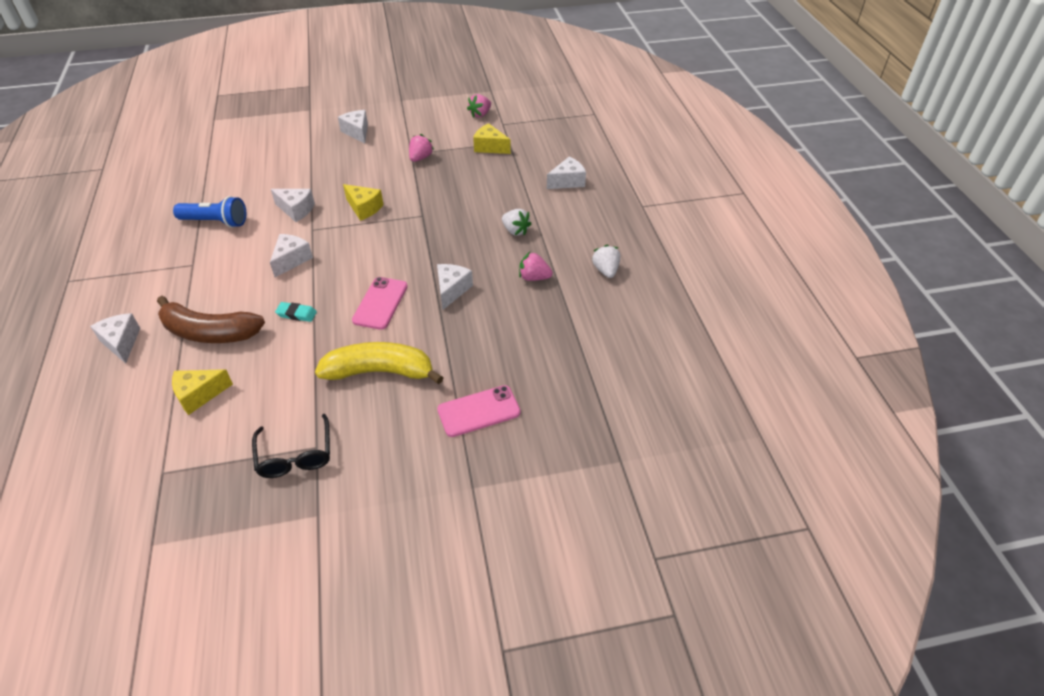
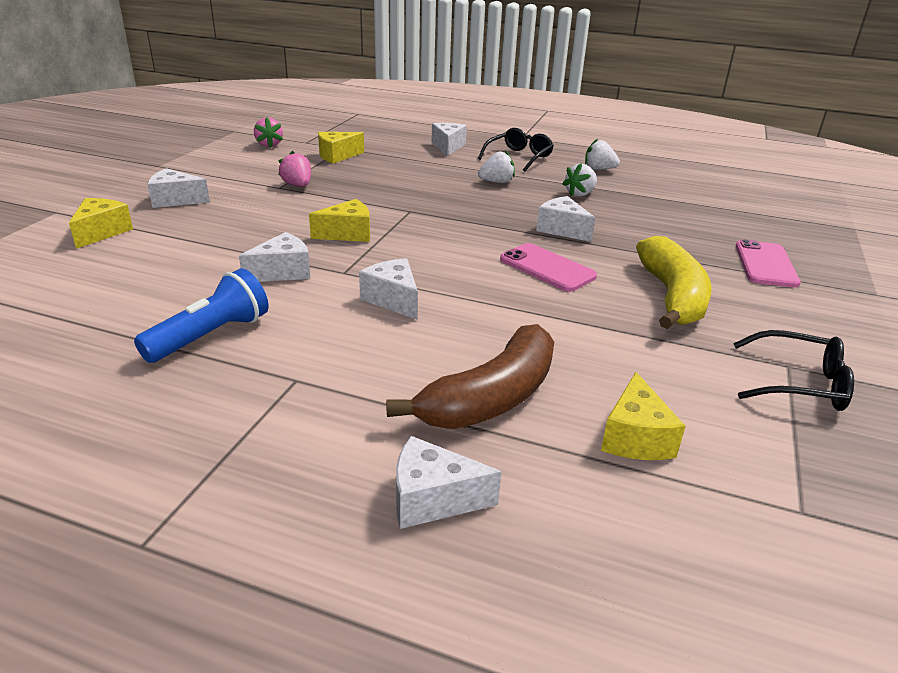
camera: 60 degrees left, 15 degrees down
turquoise eraser [275,302,317,322] -> none
yellow banana [315,342,444,384] -> yellow banana turned 150 degrees clockwise [636,236,712,329]
pink strawberry [519,252,553,281] -> white strawberry [563,163,597,197]
none -> yellow cheese [69,198,133,249]
none -> black glasses [478,128,554,172]

